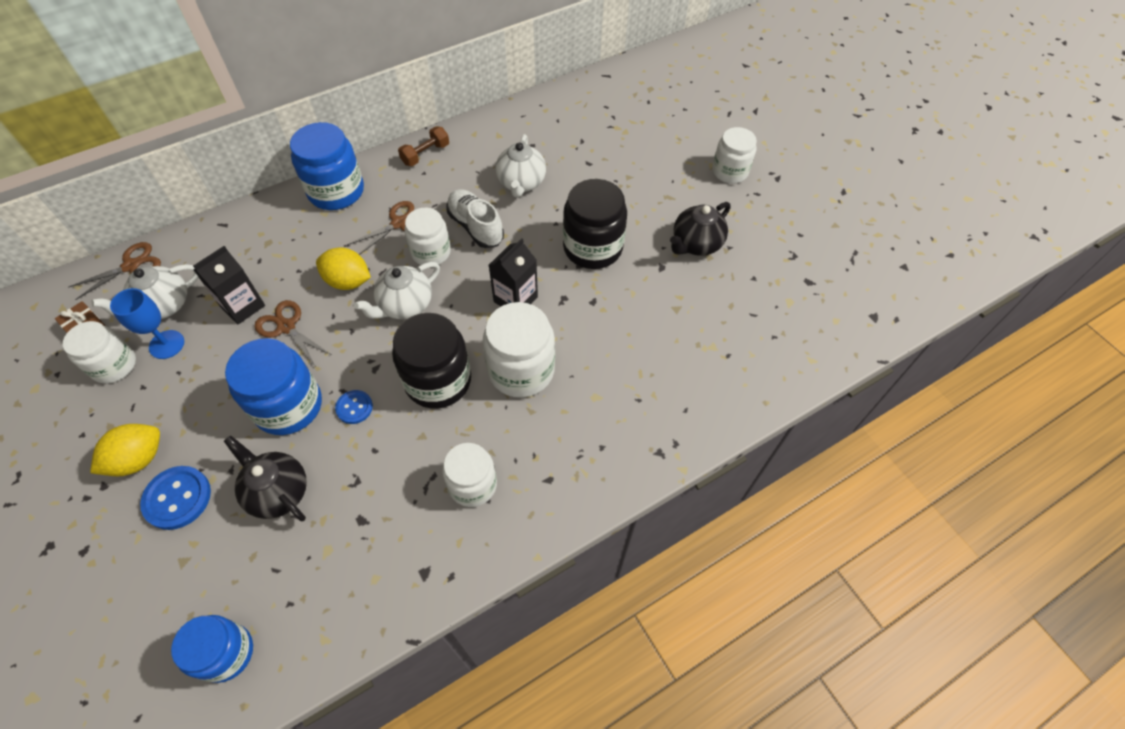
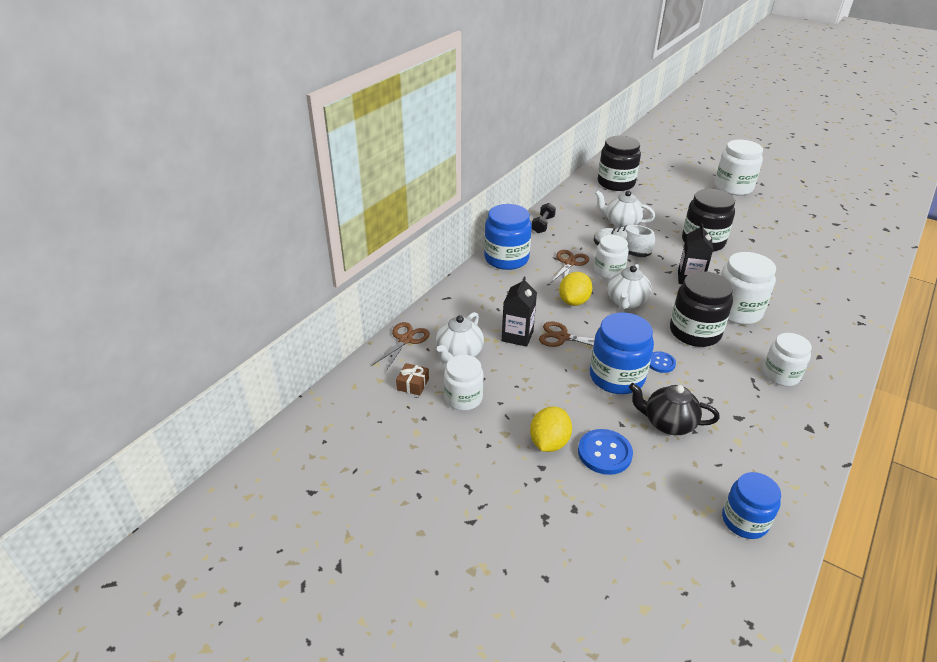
camera: 25 degrees left, 20 degrees down
blue goblet [110,288,184,359] -> none
yellow lemon [316,247,371,290] -> yellow lemon turned 60 degrees counterclockwise [559,272,592,306]
brown dumbbell [398,126,449,166] -> black dumbbell [532,203,556,233]
white teapot [496,134,546,197] -> white teapot turned 135 degrees clockwise [595,190,655,228]
black teapot [670,202,731,256] -> none
white jar [712,127,757,184] -> white jar [715,140,763,196], size x1.50
none -> black jar [598,136,641,191]

